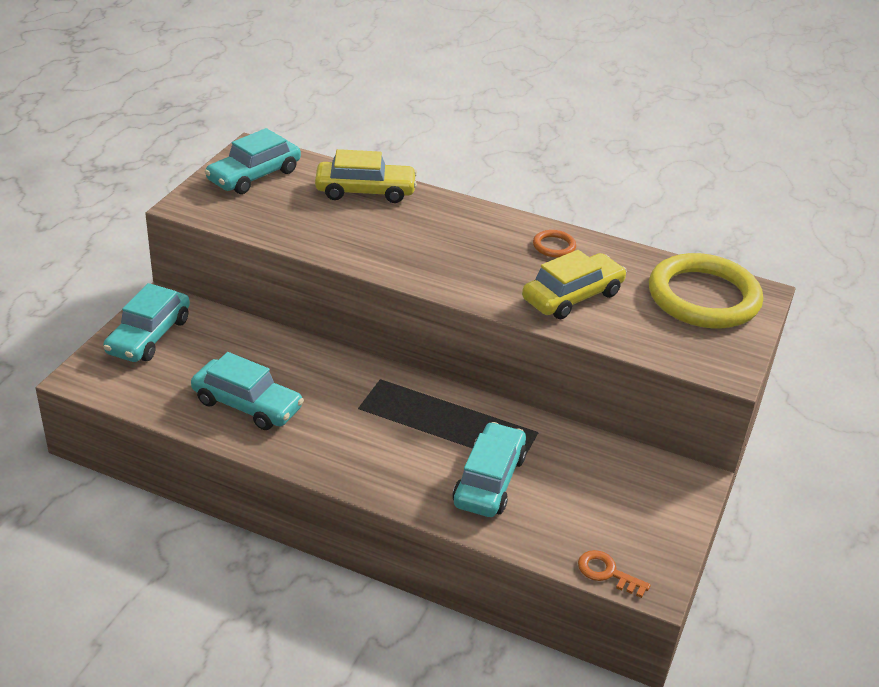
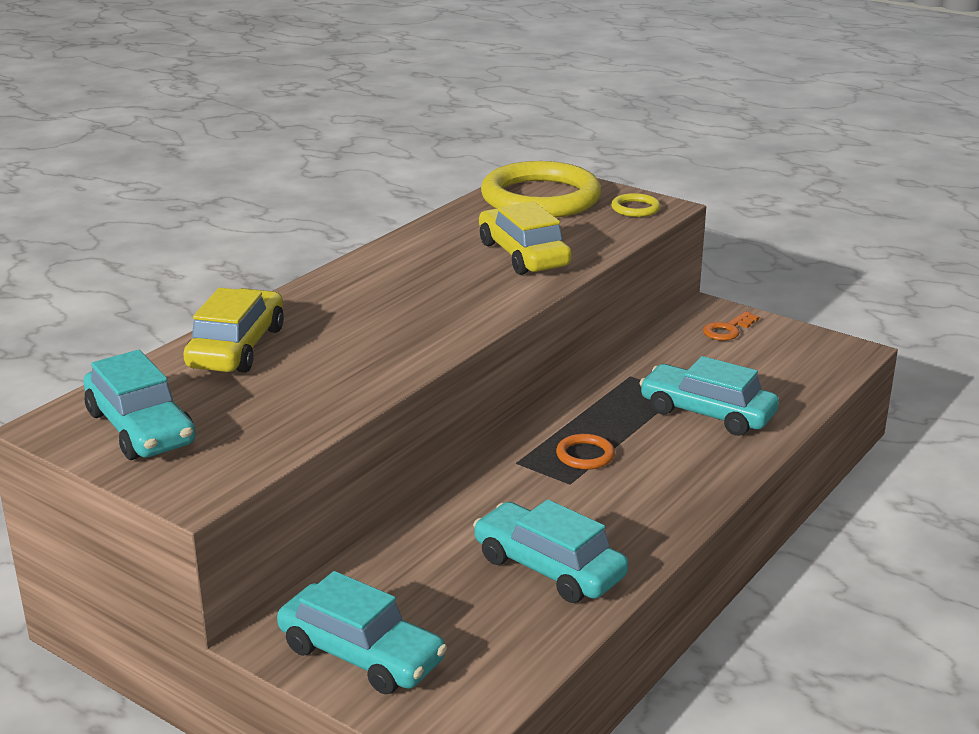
camera: 75 degrees left, 10 degrees down
turquoise car [191,352,304,430] -> turquoise car turned 90 degrees counterclockwise [473,499,628,603]
orange ring [533,230,576,258] -> orange ring moved to [556,434,615,470]
orange key [578,550,651,598] -> orange key moved to [703,311,759,341]
none -> yellow ring [611,193,661,217]

